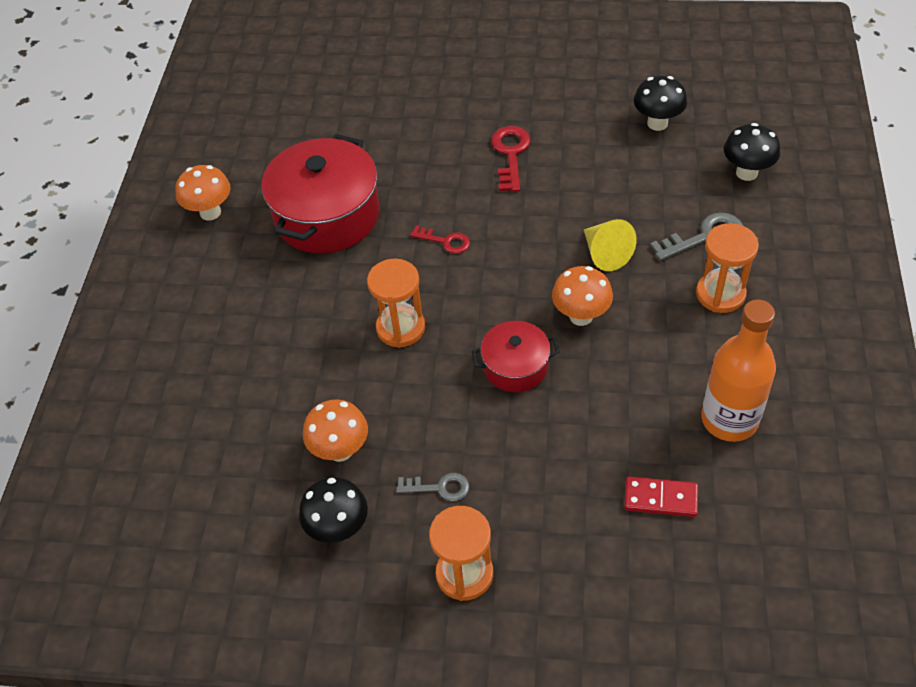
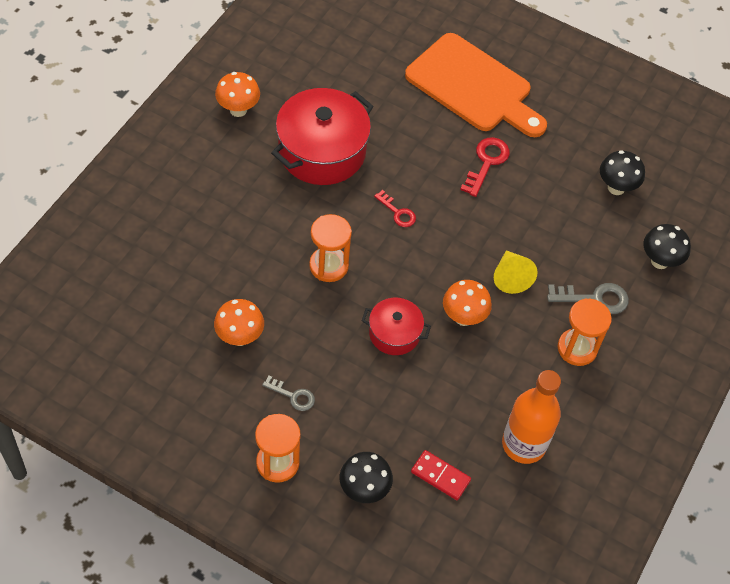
camera: 15 degrees right, 5 degrees up
black mushroom [299,477,368,543] -> black mushroom moved to [340,452,393,503]
none -> orange cutting board [405,33,547,137]

